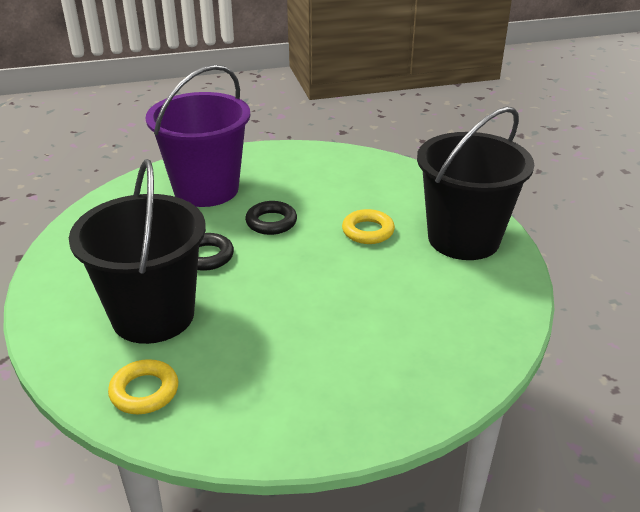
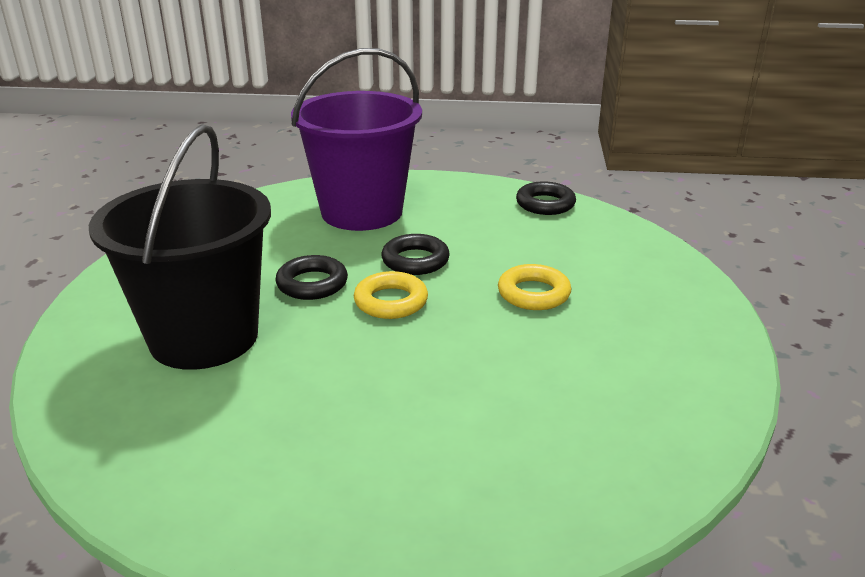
camera: 20 degrees right, 5 degrees down
yellow ring [108,359,178,414] -> yellow ring moved to [354,271,428,319]
black bucket [417,106,534,260] -> none
none -> black ring [516,181,576,215]

